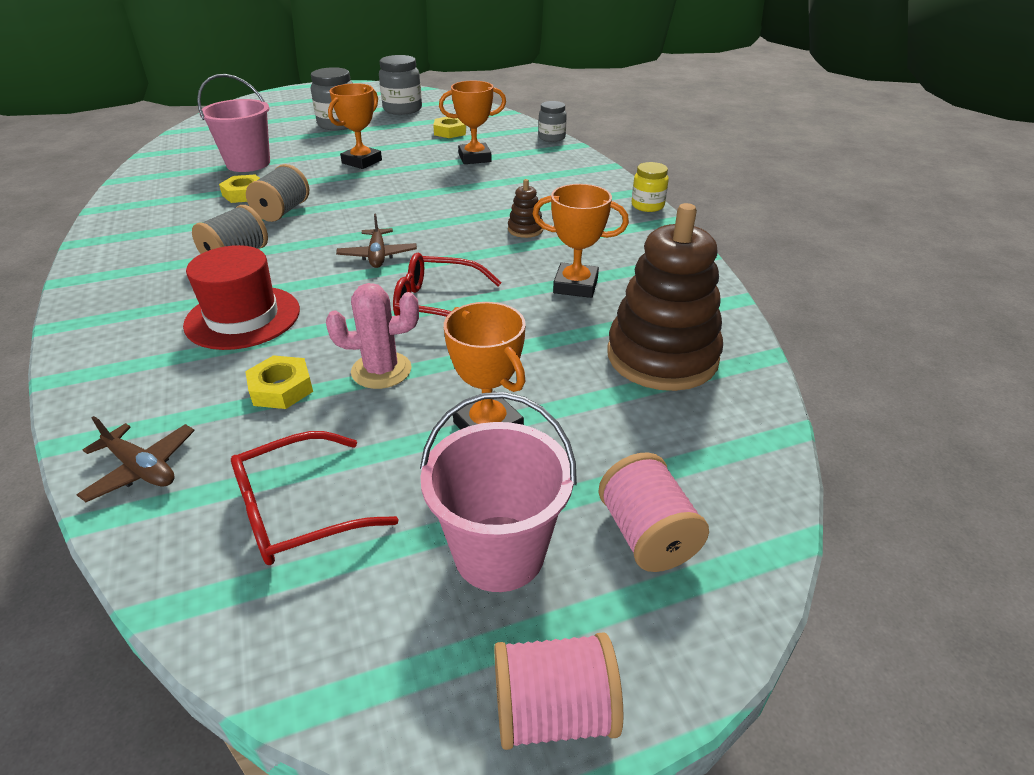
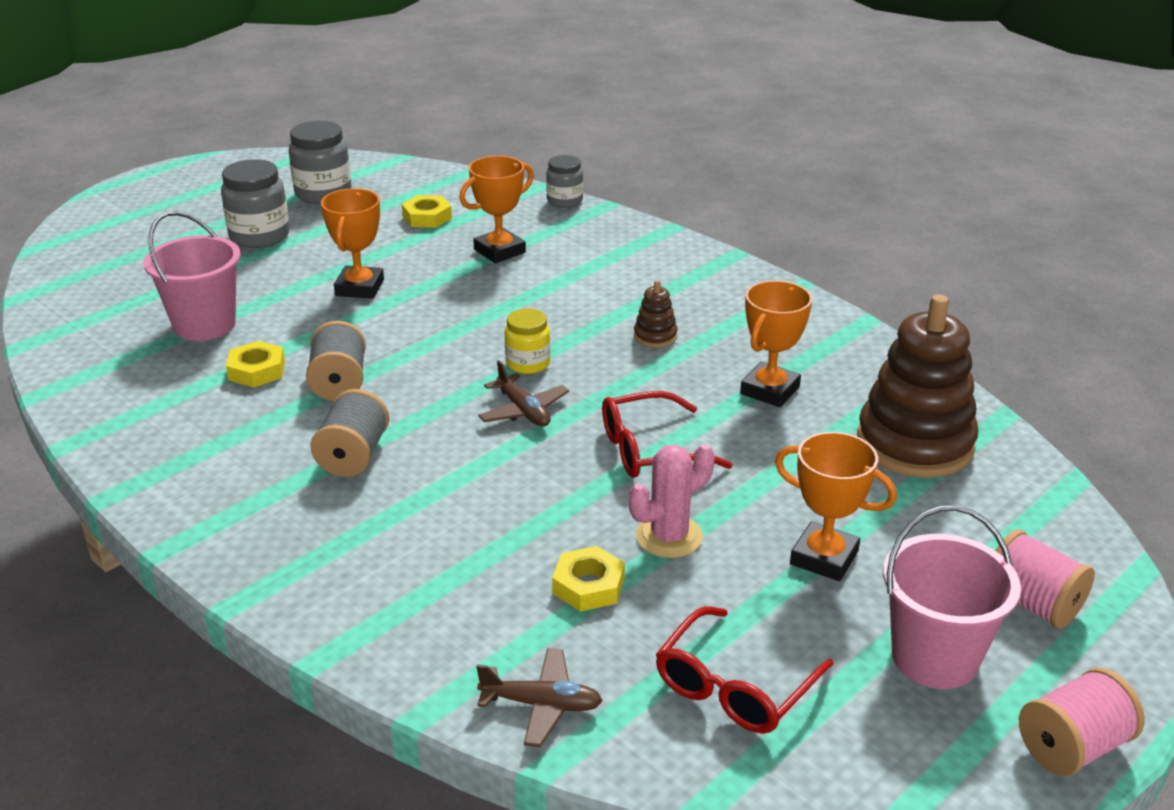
camera: 25 degrees left, 5 degrees down
red hat [183,245,300,350] -> none
orange trophy [533,184,629,298] -> orange trophy turned 45 degrees counterclockwise [740,280,812,407]
yellow jar [631,162,669,212] -> yellow jar moved to [505,309,550,374]

